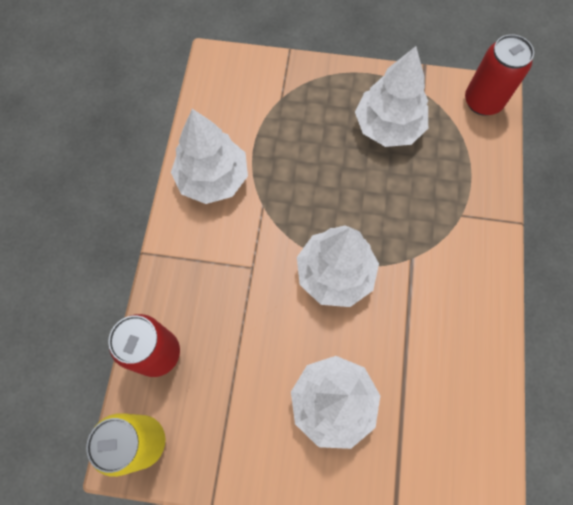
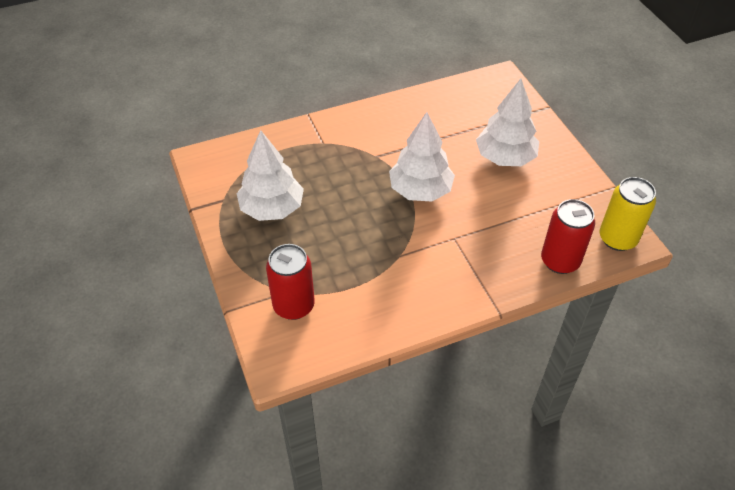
camera: 120 degrees left, 20 degrees down
white tree [171,109,248,204] -> none
red can [465,34,534,115] -> red can moved to [266,244,315,320]

